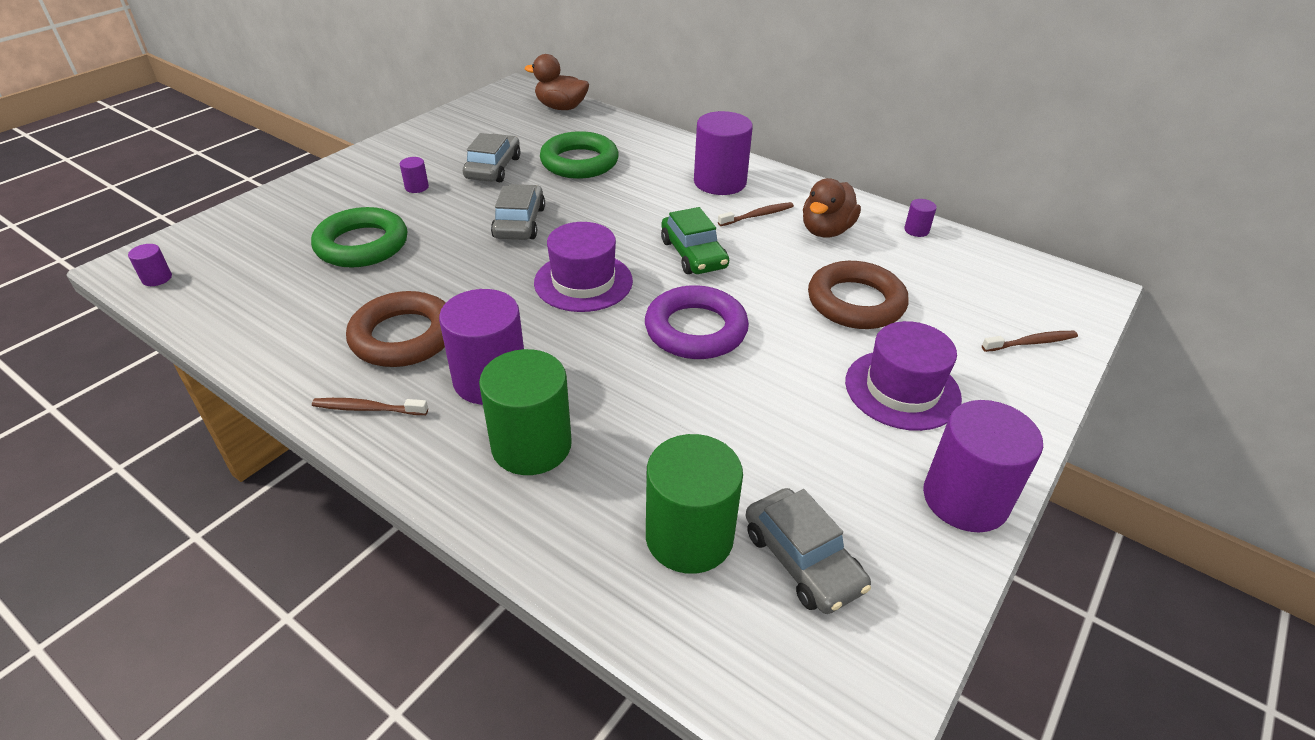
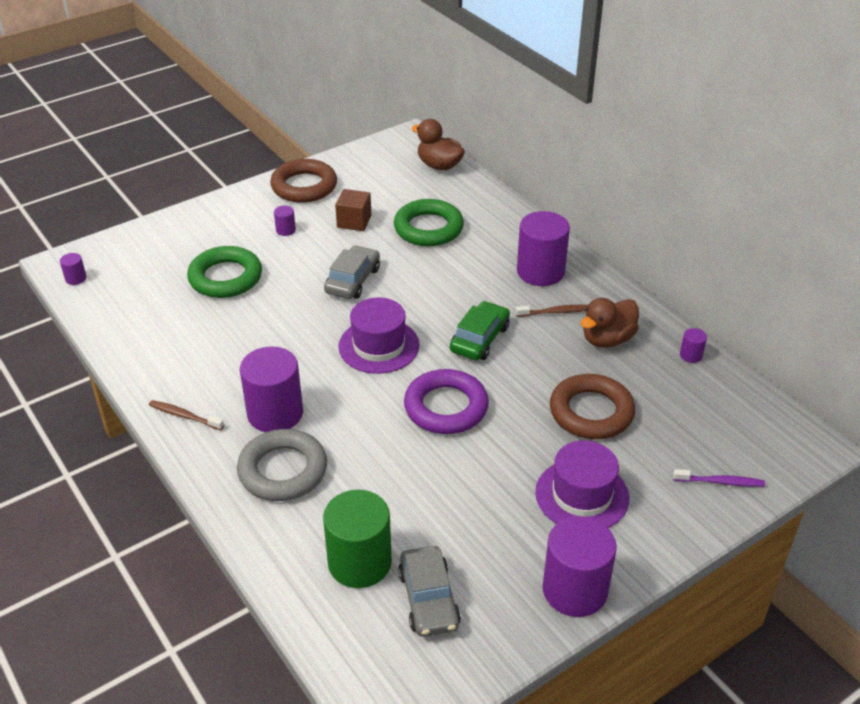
camera: 20 degrees right, 0 degrees up
brown ring [346,291,446,367] -> brown ring moved to [270,159,337,203]
grey car [463,133,520,182] -> brown cube [335,189,371,231]
green cylinder [479,349,572,475] -> grey ring [237,429,327,501]
green car [661,207,729,274] -> green car turned 150 degrees counterclockwise [450,301,510,360]
brown toothbrush [982,331,1078,352] -> purple toothbrush [673,469,765,487]

